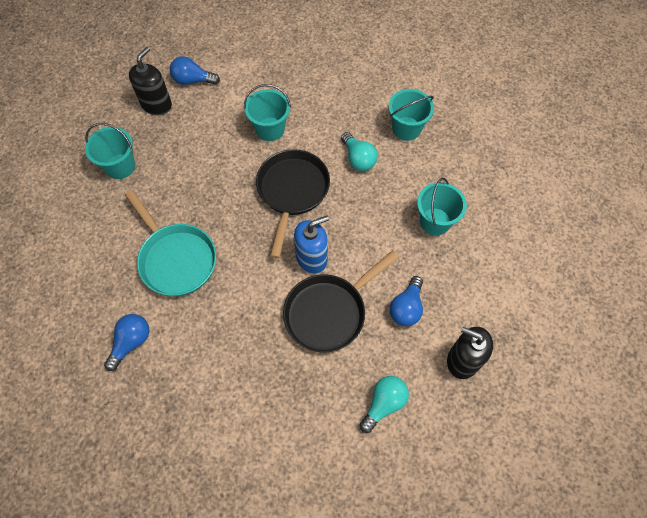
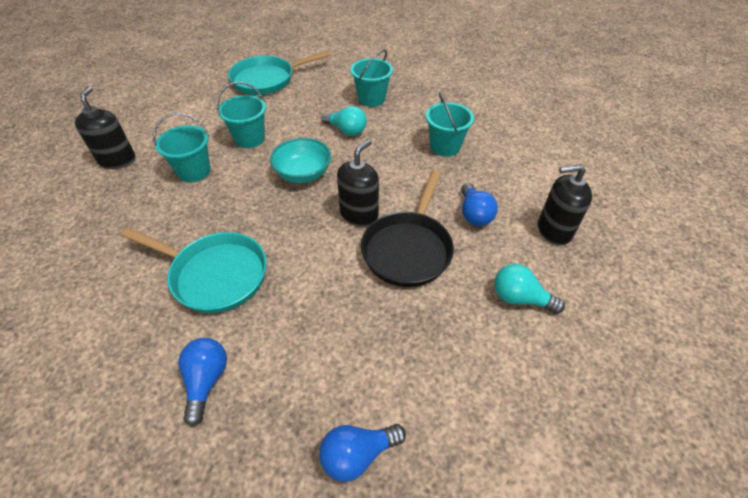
camera: 30 degrees left, 15 degrees down
turquoise bucket [85,123,135,179] -> turquoise bucket moved to [153,113,210,182]
blue light bulb [170,56,220,85] -> blue light bulb moved to [319,424,406,482]
black pan [256,149,330,258] -> turquoise bowl [270,138,331,183]
blue soap dispenser [294,216,329,274] -> black soap dispenser [337,140,379,227]
turquoise light bulb [360,376,409,433] -> turquoise light bulb turned 75 degrees counterclockwise [494,264,565,314]
none -> turquoise pan [228,51,332,95]

